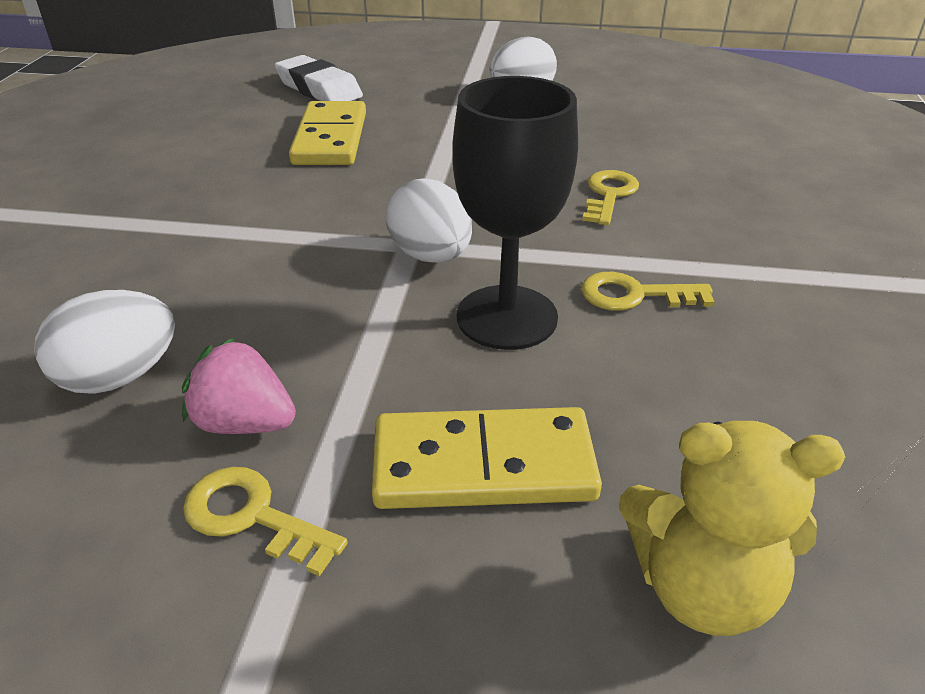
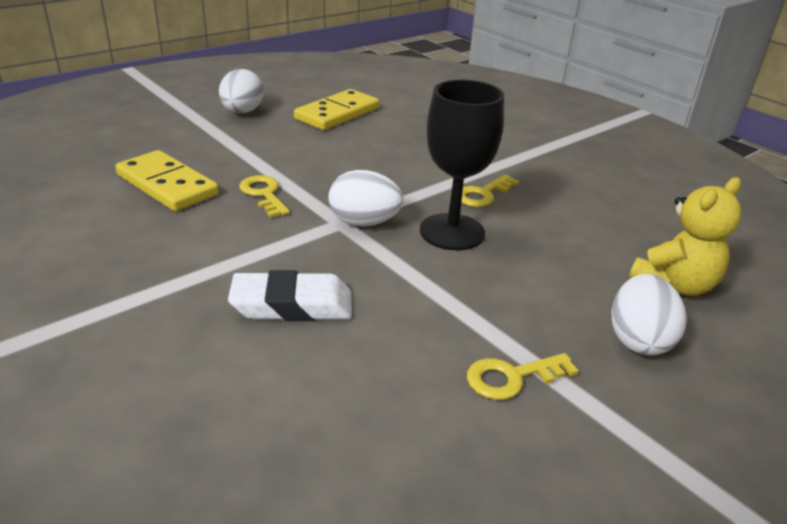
camera: 50 degrees left, 5 degrees down
white egg [34,290,175,394] -> white egg moved to [611,274,686,355]
pink strawberry [182,337,296,434] -> none
white eraser [274,55,363,101] -> white eraser moved to [228,270,352,321]
yellow domino [372,407,602,509] -> yellow domino moved to [294,89,379,130]
yellow key [582,170,639,225] -> yellow key moved to [239,175,290,218]

